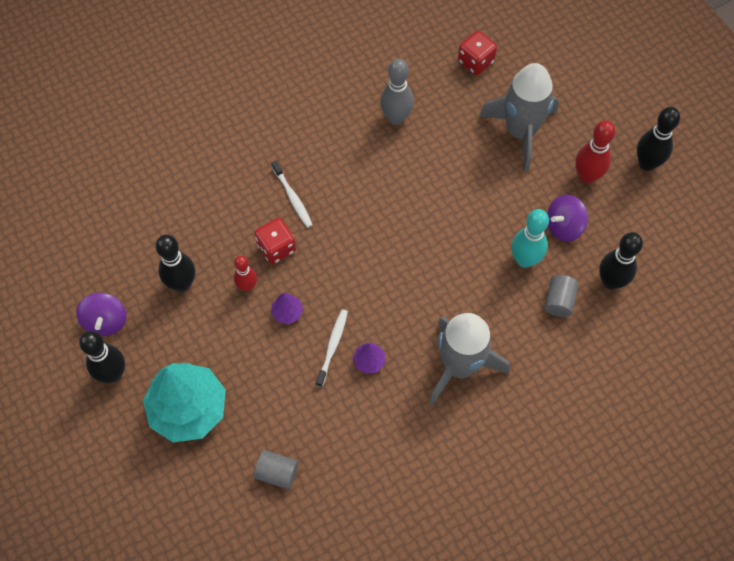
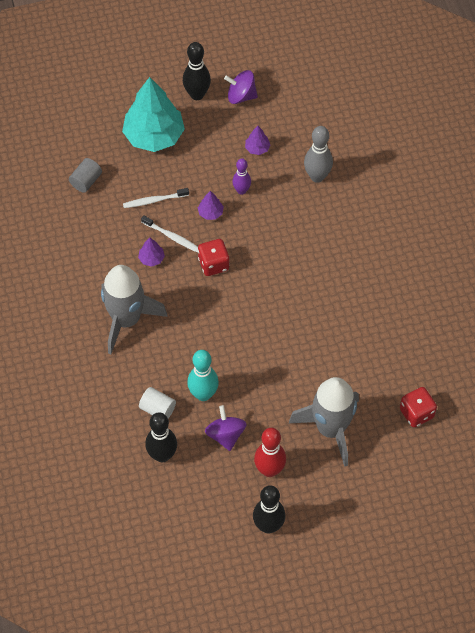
camera: 105 degrees right, 5 degrees down
black bowling pin [156,235,195,292] -> purple tree [245,126,270,155]
red bowling pin [234,256,257,292] -> purple bowling pin [232,158,251,195]
red dice [255,218,296,264] -> red dice moved to [198,239,230,276]
white toothbrush [272,161,313,228] -> white toothbrush moved to [123,188,189,208]
grey bowling pin [380,59,414,125] -> grey bowling pin moved to [304,126,333,183]
grey cylinder [544,275,579,317] -> white cylinder [139,387,176,418]

